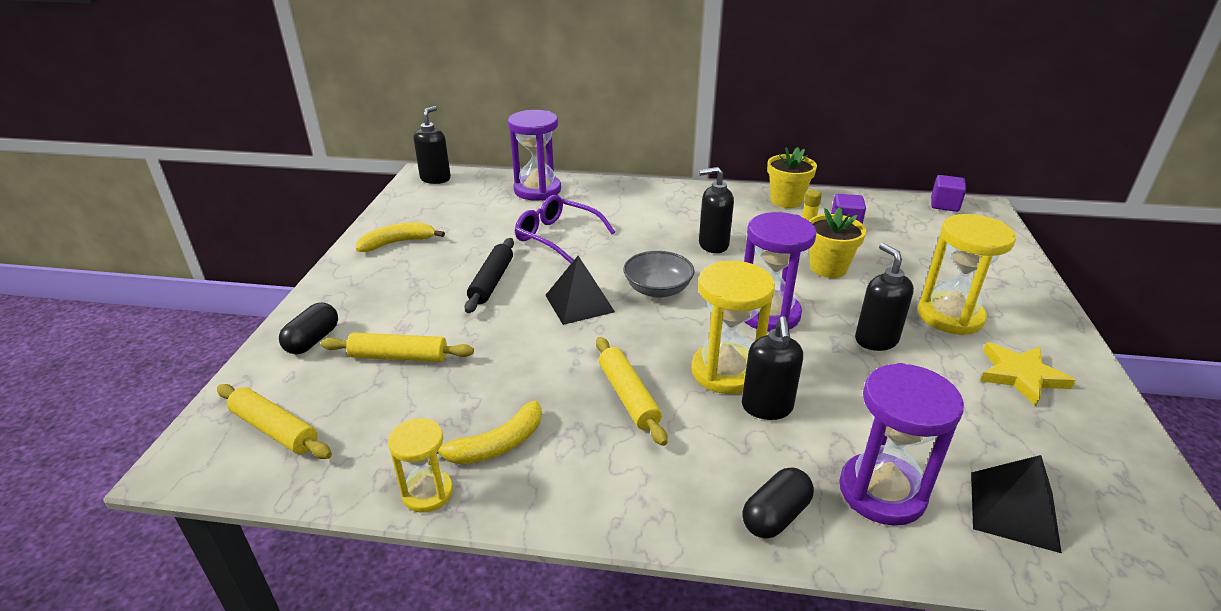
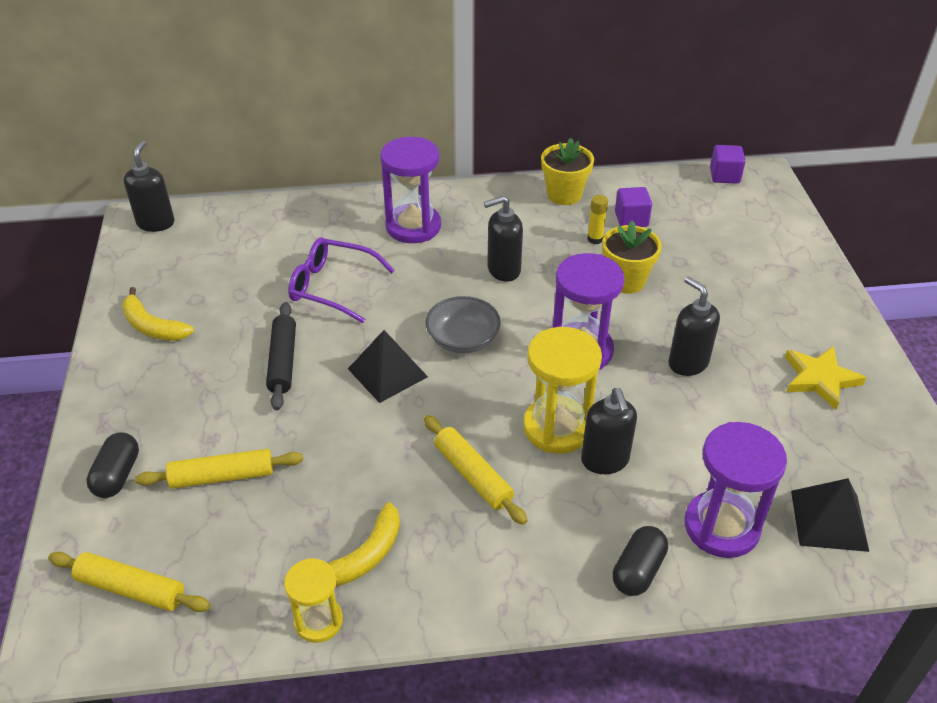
camera: 15 degrees left, 10 degrees up
yellow banana [356,222,445,252] -> yellow banana turned 105 degrees counterclockwise [122,287,194,341]
purple hourglass [508,110,561,200] -> purple hourglass moved to [380,137,441,243]
yellow hourglass [918,214,1016,335] -> none

